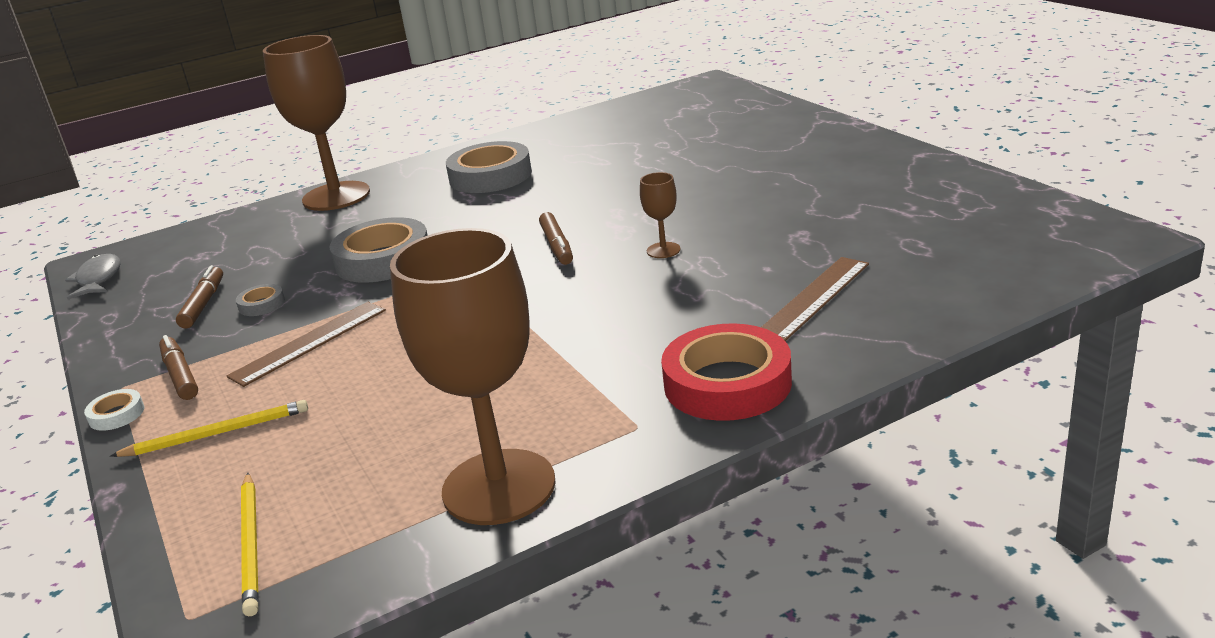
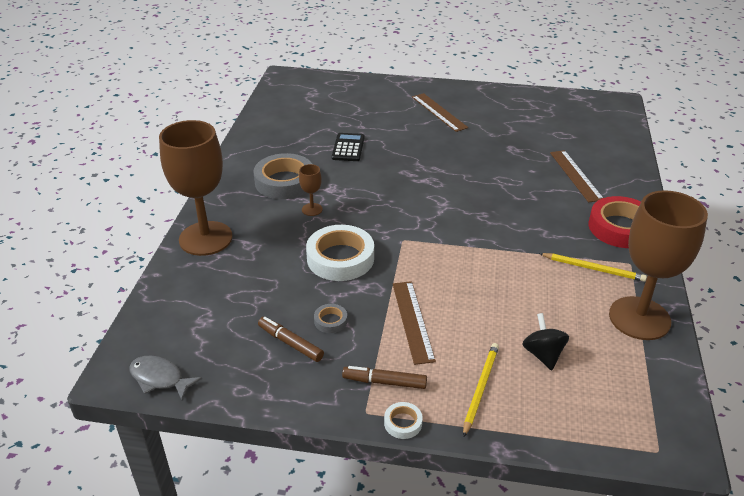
camera: 55 degrees left, 10 degrees up
yellow pencil [241,473,259,616] -> yellow pencil moved to [539,253,647,282]
grey tape [329,217,428,283] -> white tape [306,225,374,281]
brown marker [539,212,573,265] -> none
brown goblet [640,172,681,258] -> brown goblet moved to [299,164,323,216]
none -> black calculator [332,133,365,161]
none -> brown ruler [412,93,468,132]
none -> black spinning top [522,313,569,370]

